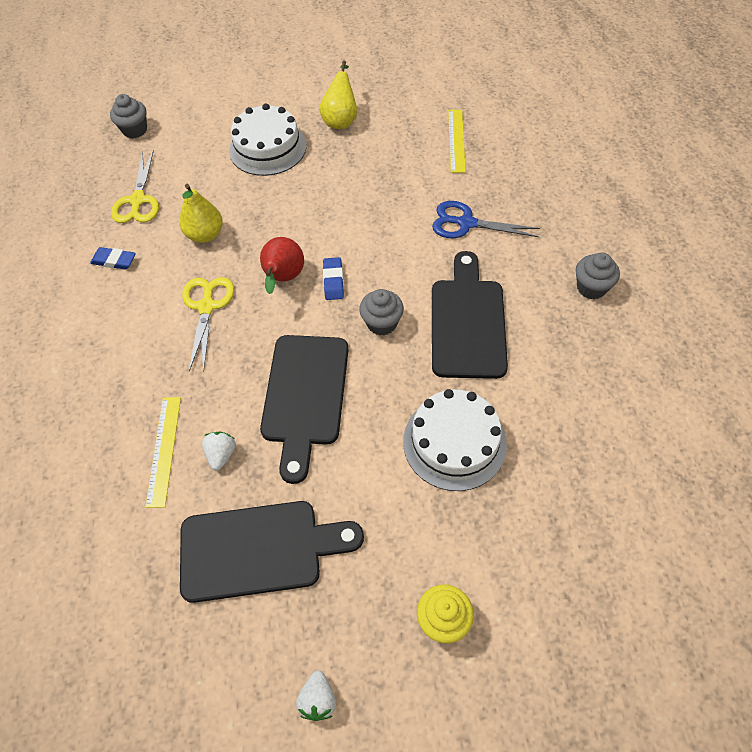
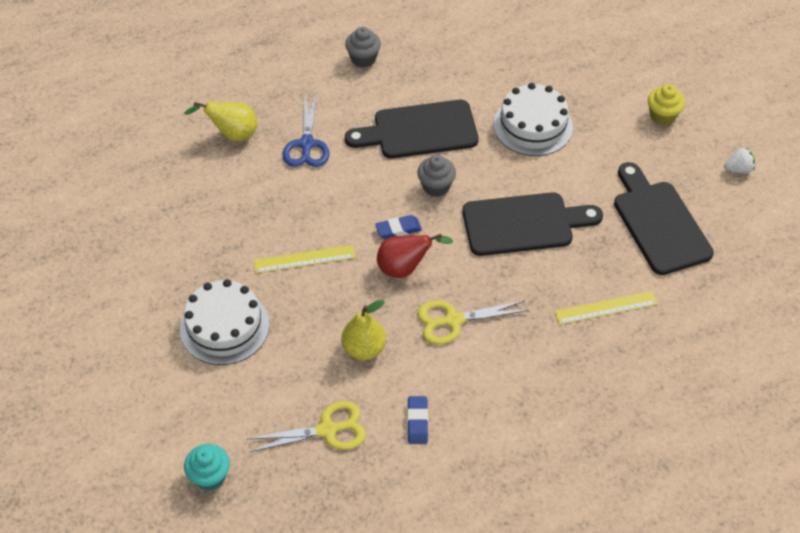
camera: 105 degrees left, 5 degrees down
grey cupcake [110,94,147,139] -> turquoise cupcake [184,444,230,491]
white strawberry [202,432,236,471] -> none
yellow pear [319,61,357,129] -> yellow pear moved to [184,102,257,141]
yellow ruler [448,110,466,173] -> yellow ruler moved to [254,245,356,273]

